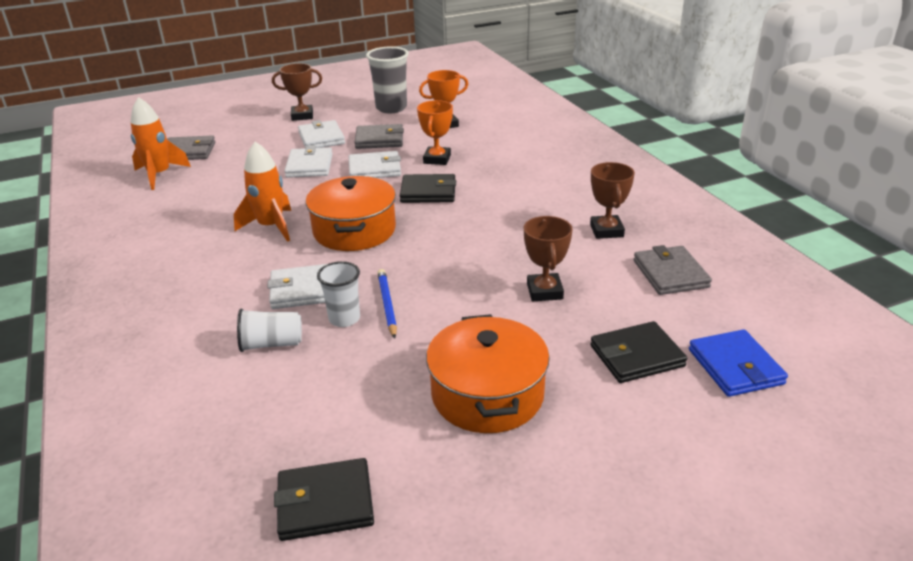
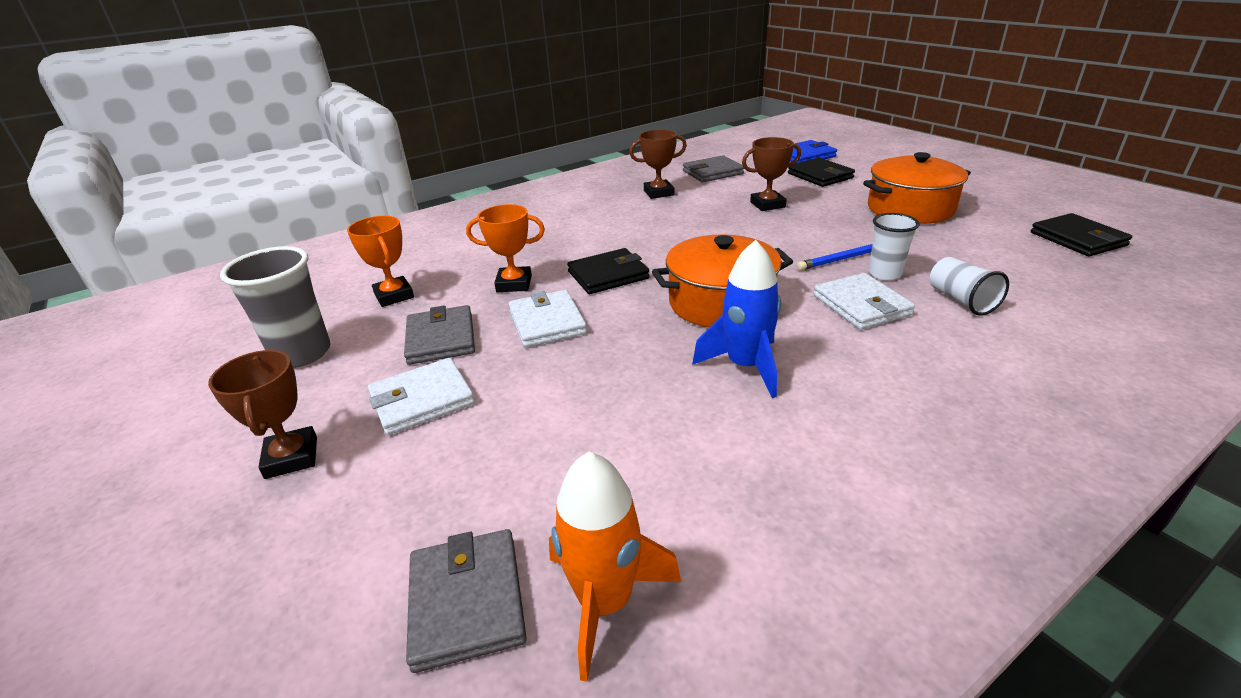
camera: 100 degrees left, 0 degrees up
orange rocket [234,142,291,242] -> blue rocket [692,240,781,398]
white wallet [284,146,333,178] -> none
black wallet [400,174,456,203] -> black wallet turned 75 degrees clockwise [567,248,650,294]

